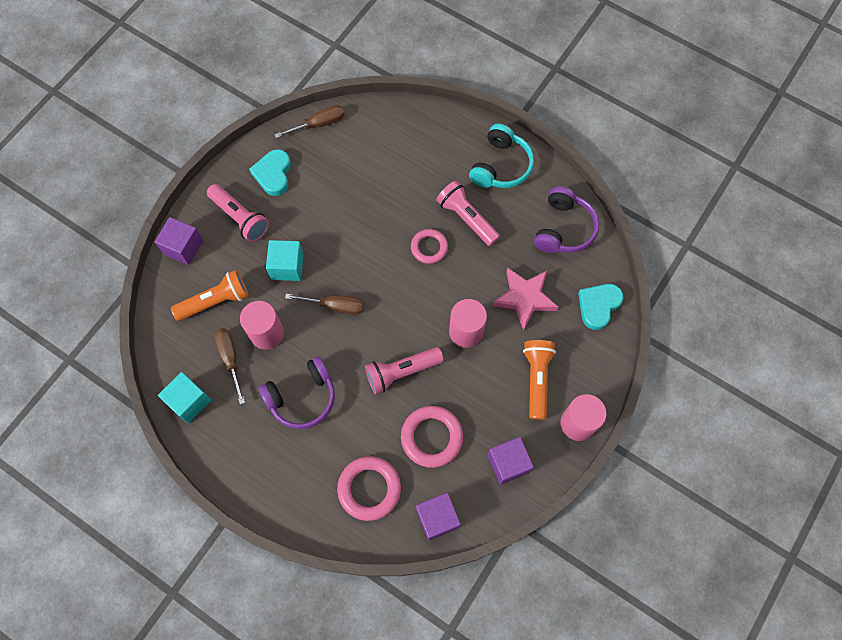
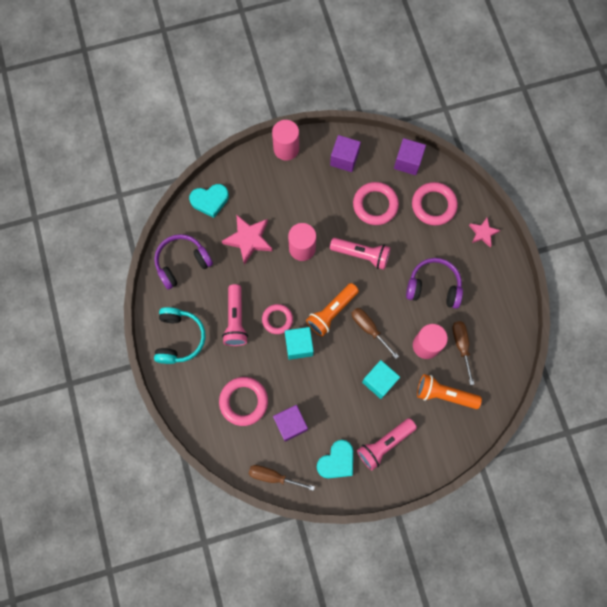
camera: 140 degrees left, 5 degrees up
purple cube [154,217,203,265] -> purple cube moved to [273,405,308,442]
turquoise cube [158,372,211,423] -> turquoise cube moved to [285,327,314,360]
pink flashlight [207,184,269,242] -> pink flashlight turned 120 degrees counterclockwise [357,418,417,470]
brown screwdriver [214,328,245,404] -> brown screwdriver turned 150 degrees clockwise [452,321,474,385]
turquoise headphones [469,124,534,188] -> turquoise headphones turned 120 degrees clockwise [154,307,206,364]
orange flashlight [523,340,556,420] -> orange flashlight moved to [306,283,359,336]
none -> pink ring [219,377,268,426]
none -> pink star [469,218,500,247]

